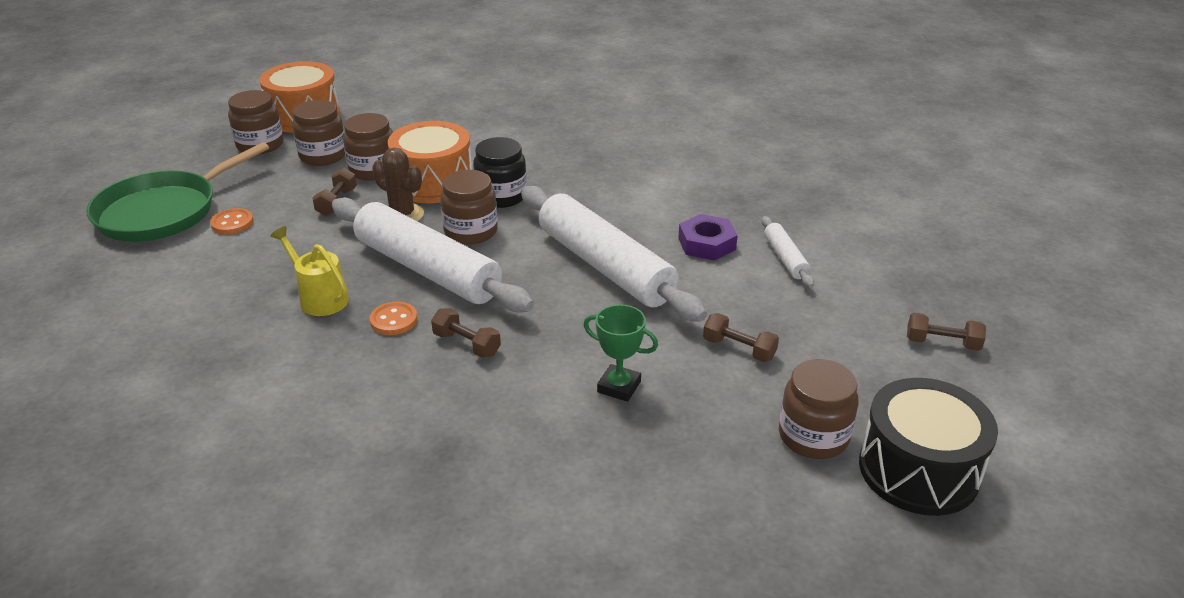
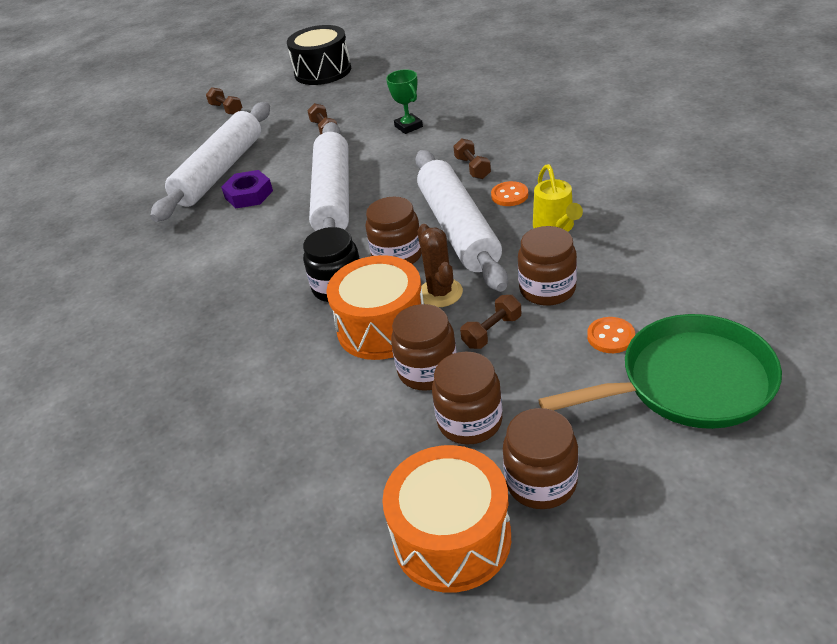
camera: 140 degrees left, 5 degrees up
white rolling pin [762,216,814,288] -> white rolling pin [150,102,270,222], size x2.24
brown jar [779,359,858,459] -> brown jar moved to [518,226,577,306]

